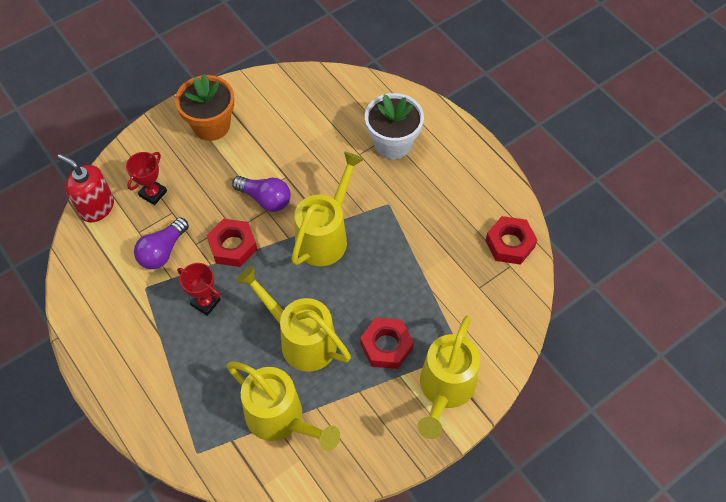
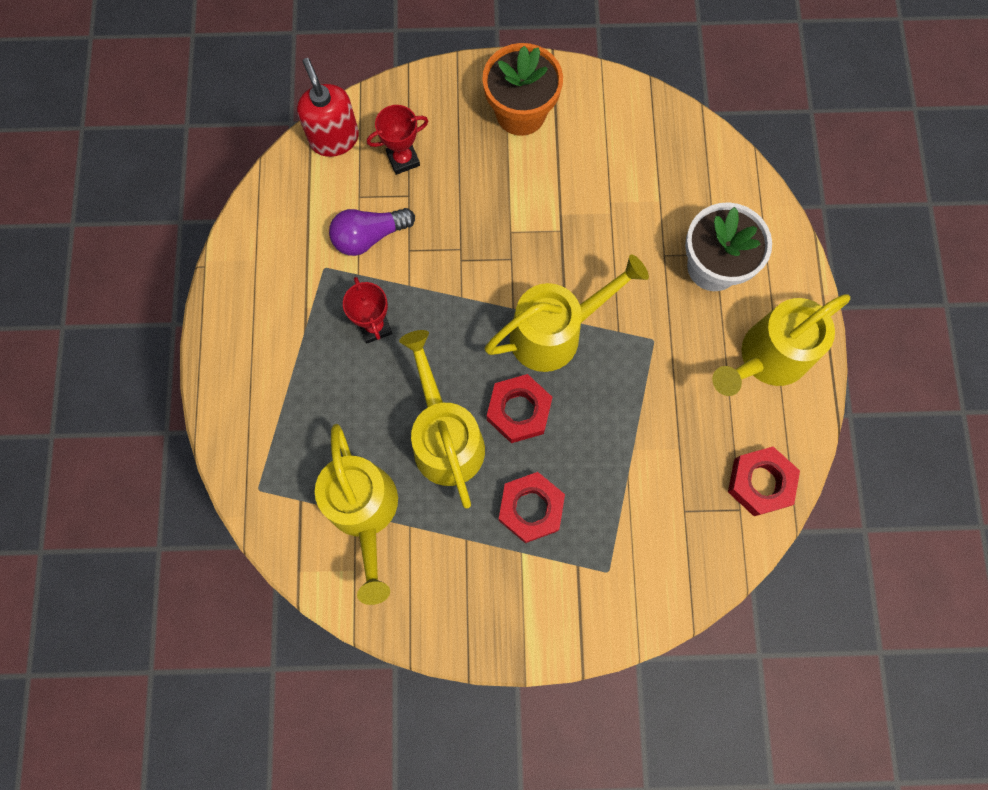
camera: 35 degrees right, 15 degrees up
red nut [206,219,257,267] -> red nut moved to [487,374,553,443]
purple light bulb [232,176,291,212] -> none
yellow watering can [417,316,480,439] -> yellow watering can moved to [712,294,850,396]

